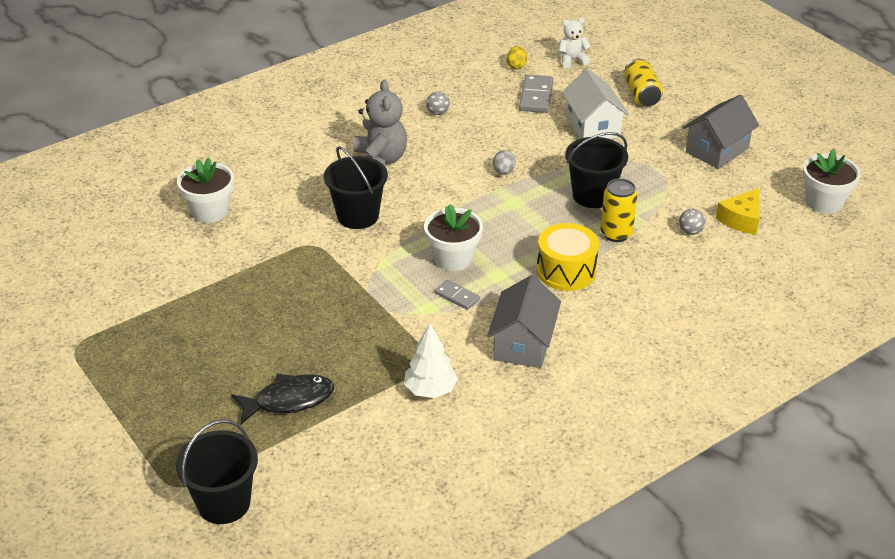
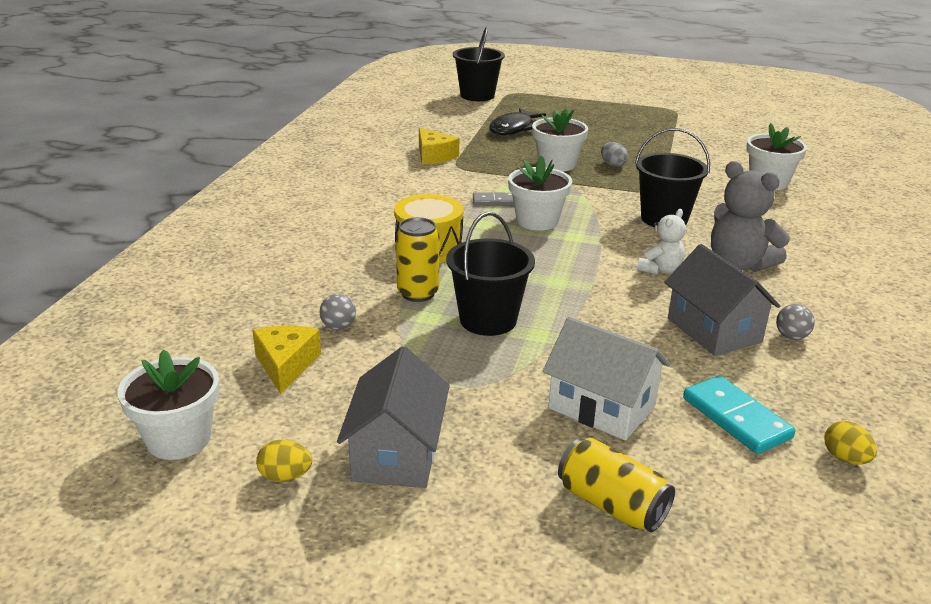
camera: 140 degrees right, 10 degrees down
white tree [404,323,458,398] -> yellow cheese [419,128,459,164]
grey house [487,275,561,368] -> grey house moved to [664,244,780,356]
grey egg [493,150,515,175] -> grey egg moved to [601,142,628,167]
grey domino [519,74,553,113] -> turquoise domino [683,376,795,454]
white teddy bear [559,18,591,68] -> white teddy bear moved to [637,209,686,275]
none -> yellow egg [256,440,312,482]
none -> white flower pot [532,109,588,172]

